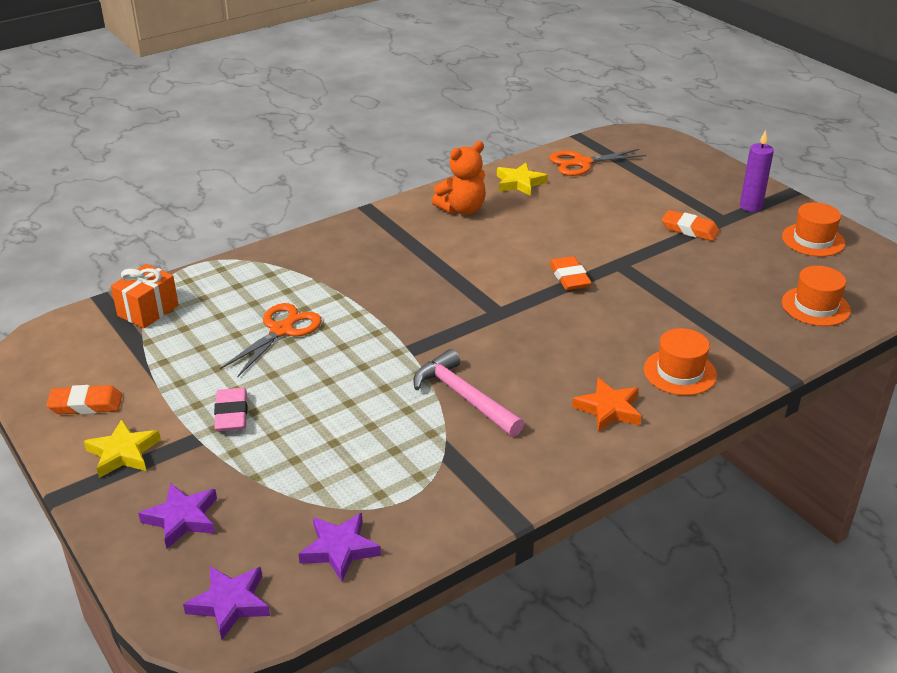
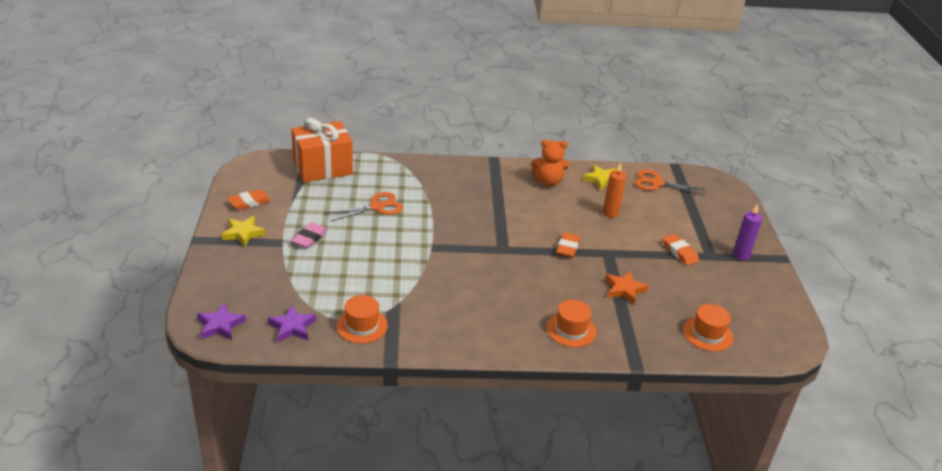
camera: 30 degrees right, 0 degrees up
orange eraser [46,385,122,414] -> orange eraser turned 60 degrees counterclockwise [228,189,271,210]
orange gift [111,264,179,328] -> orange gift [291,118,353,183], size x1.75
purple star [138,483,217,549] -> none
pink hammer [413,349,524,436] -> none
orange star [572,378,641,432] -> orange star moved to [605,271,649,304]
orange hat [782,202,845,257] -> orange hat moved to [336,295,388,343]
none -> orange candle [603,162,626,218]

